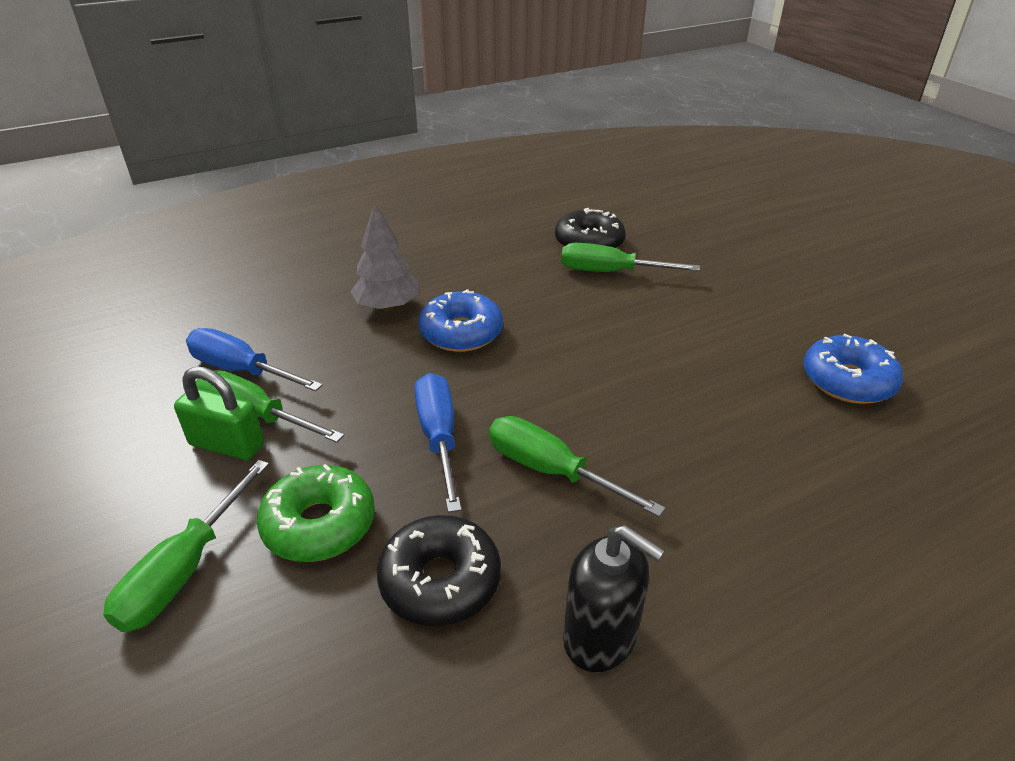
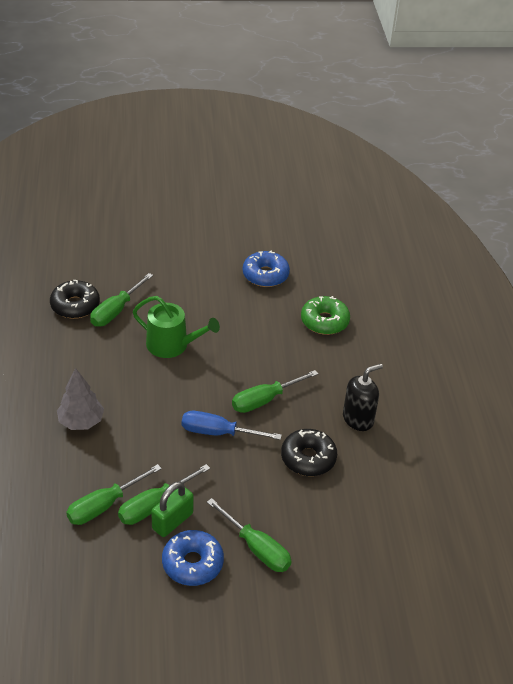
camera: 70 degrees left, 5 degrees up
blue screwdriver [186,328,323,391] -> green screwdriver [66,464,162,525]
green donut [257,464,375,562] -> green donut moved to [301,296,350,335]
blue donut [418,289,503,352] -> blue donut moved to [162,530,224,586]
none -> green watering can [133,296,220,358]

